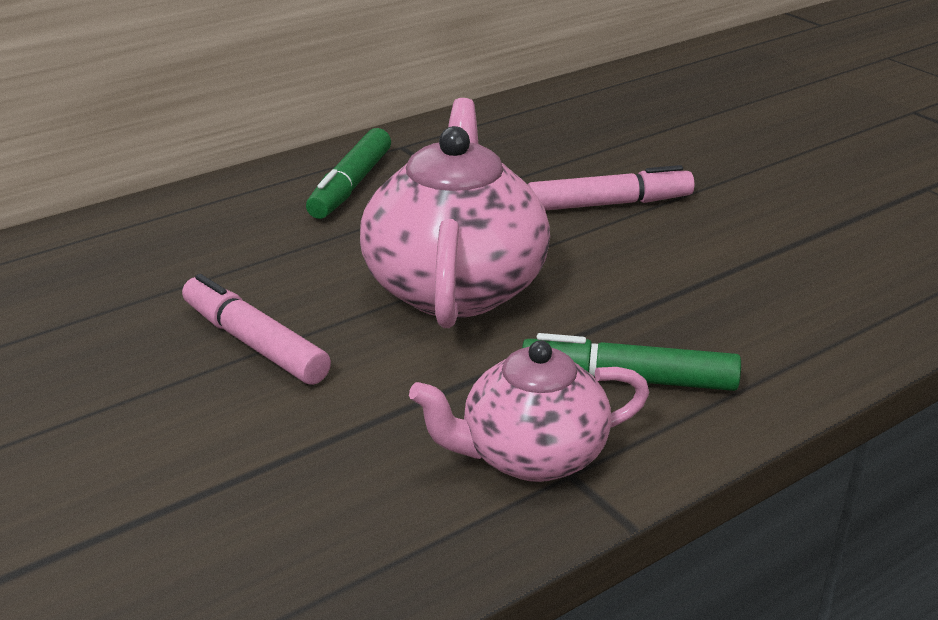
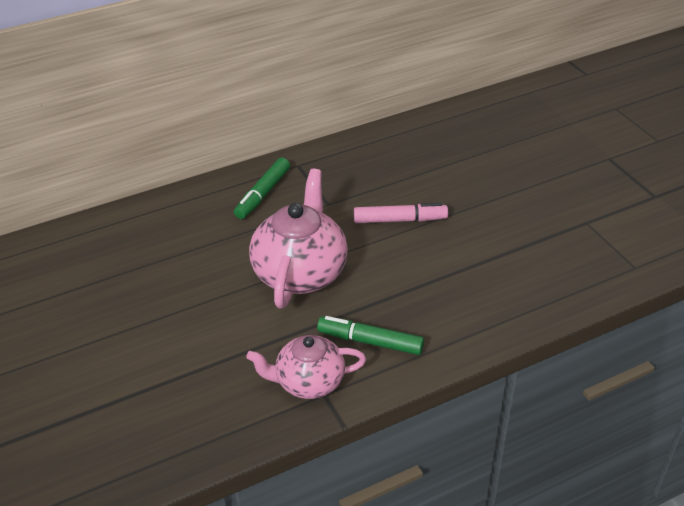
camera: 10 degrees right, 10 degrees up
pink marker [182,274,331,385] -> none

